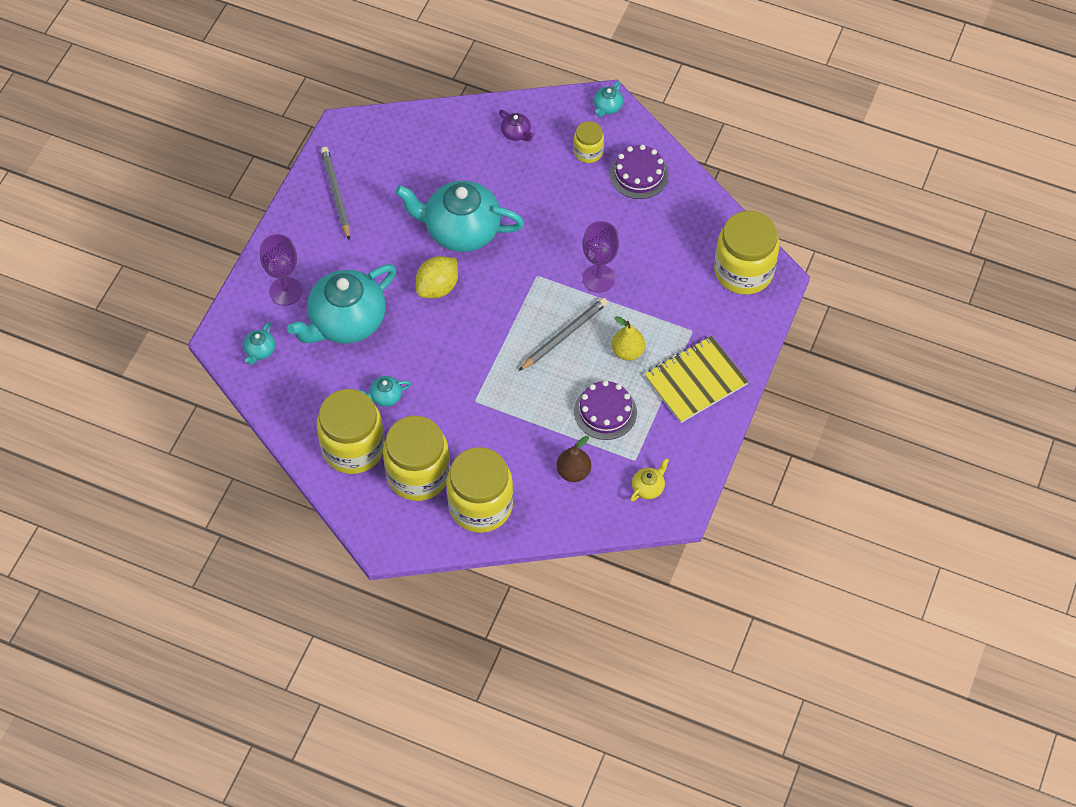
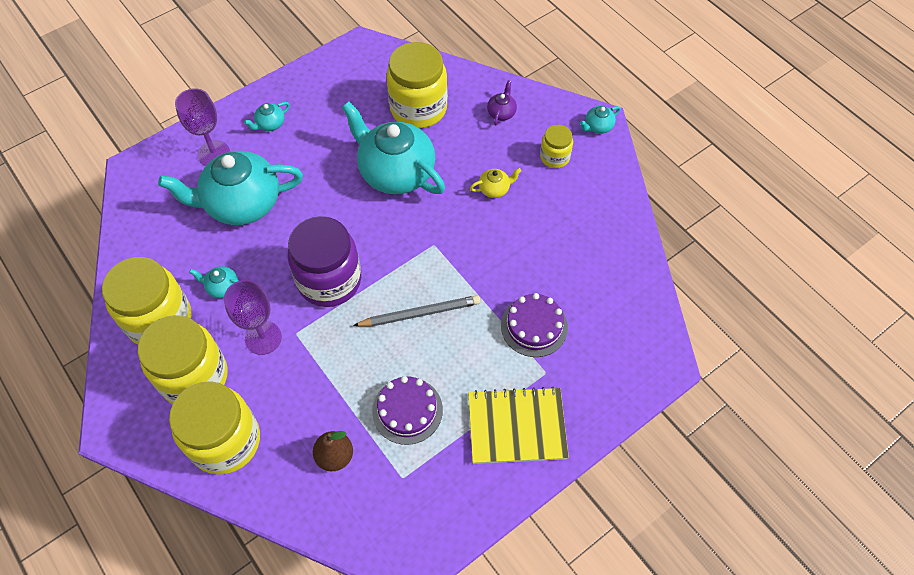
camera: 30 degrees right, 0 degrees up
turquoise teapot [243,322,275,365] -> turquoise teapot moved to [244,102,290,131]
grey pencil [321,147,350,241] -> none
yellow lemon [415,256,458,299] -> none
purple teapot [499,110,534,141] -> purple teapot turned 150 degrees counterclockwise [487,80,517,126]
purple goblet [582,221,619,293] -> purple goblet moved to [224,280,282,355]
purple cake [610,145,669,199] -> purple cake moved to [501,293,568,357]
yellow pear [611,316,645,361] -> none
yellow teapot [630,458,669,502] -> yellow teapot moved to [470,168,521,198]
yellow jar [714,211,780,295] -> yellow jar moved to [386,42,448,128]
none -> purple jar [288,216,361,307]

